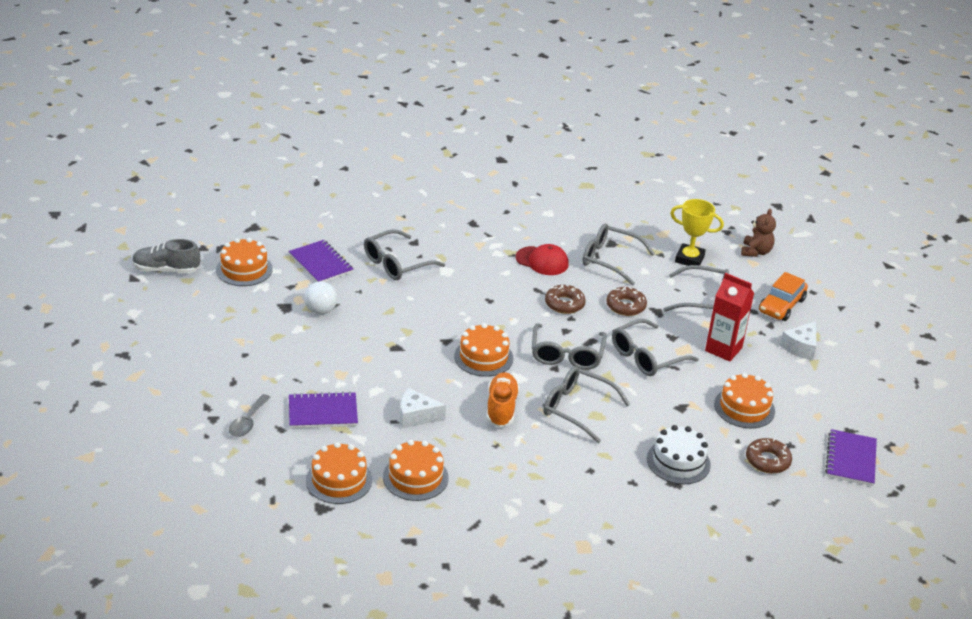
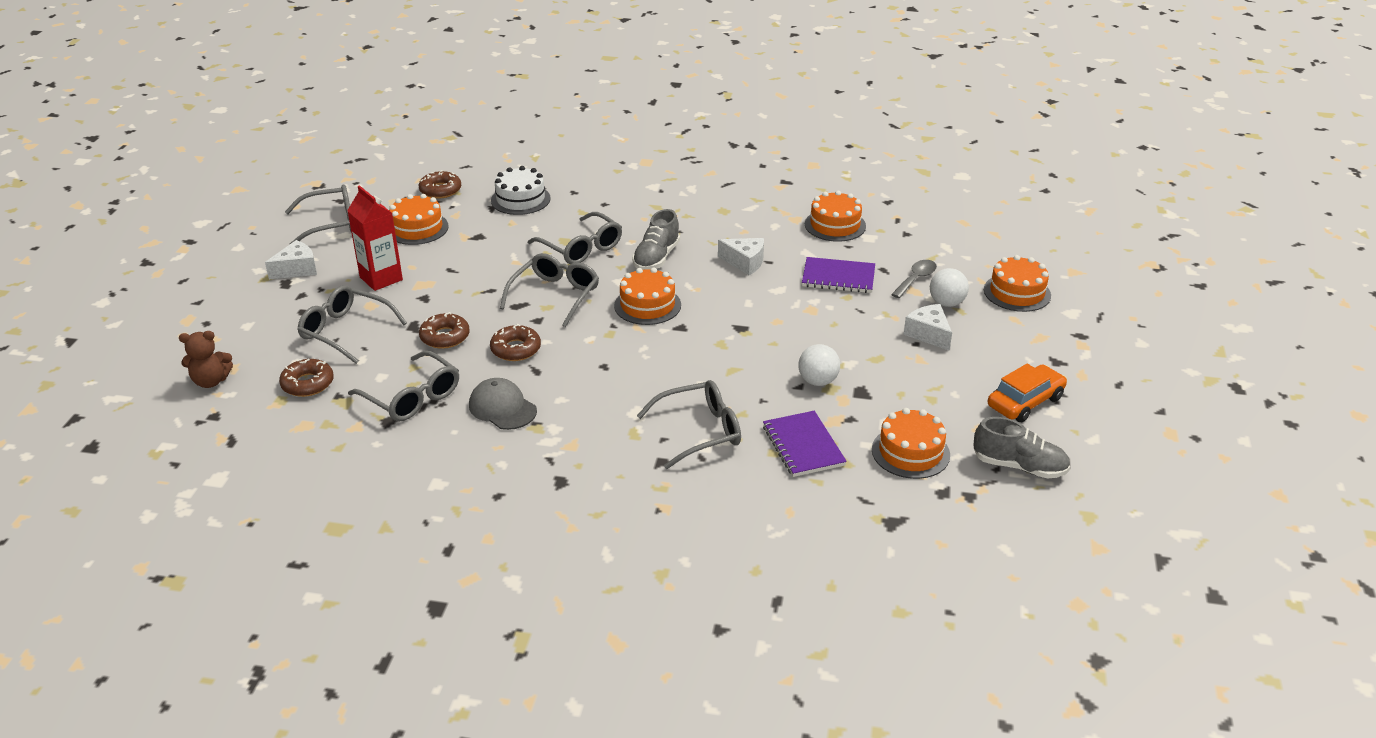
camera: 160 degrees left, 0 degrees up
orange cake [383,440,449,501] -> orange cake moved to [984,255,1051,312]
orange shoe [486,372,520,427] -> grey shoe [632,209,680,270]
red cap [516,244,569,275] -> grey cap [469,378,537,430]
grey glasses [612,319,699,376] -> grey glasses moved to [285,185,351,245]
yellow trophy [670,199,724,266] -> brown donut [279,359,334,397]
brown teddy bear [741,209,776,257] -> brown teddy bear turned 135 degrees counterclockwise [179,331,233,388]
orange car [759,272,808,321] -> orange car moved to [988,364,1067,422]
purple notebook [825,429,877,486] -> none
none -> white cheese [903,304,952,351]
none -> white ball [930,268,969,307]

